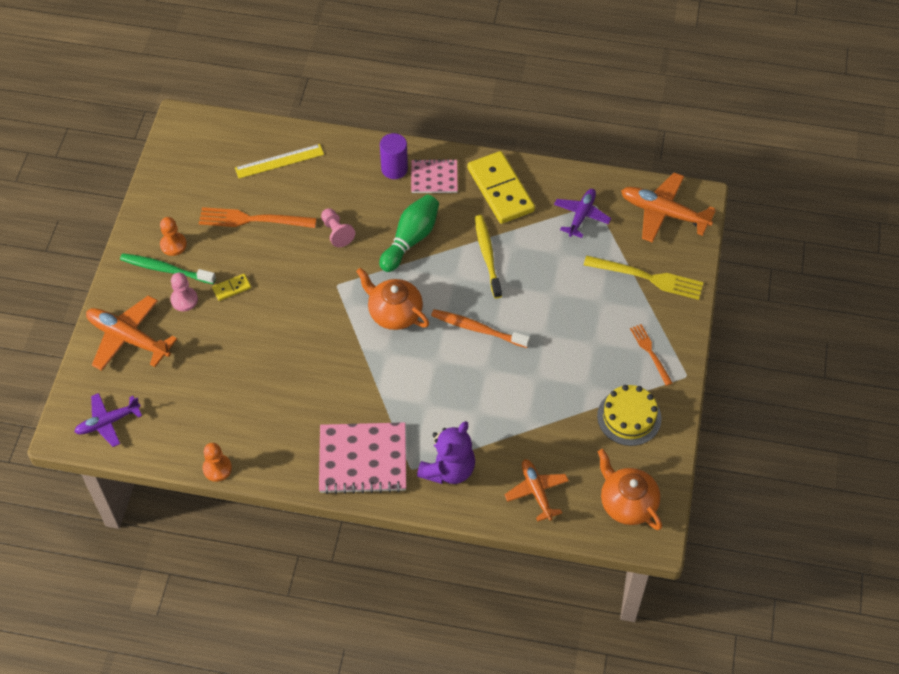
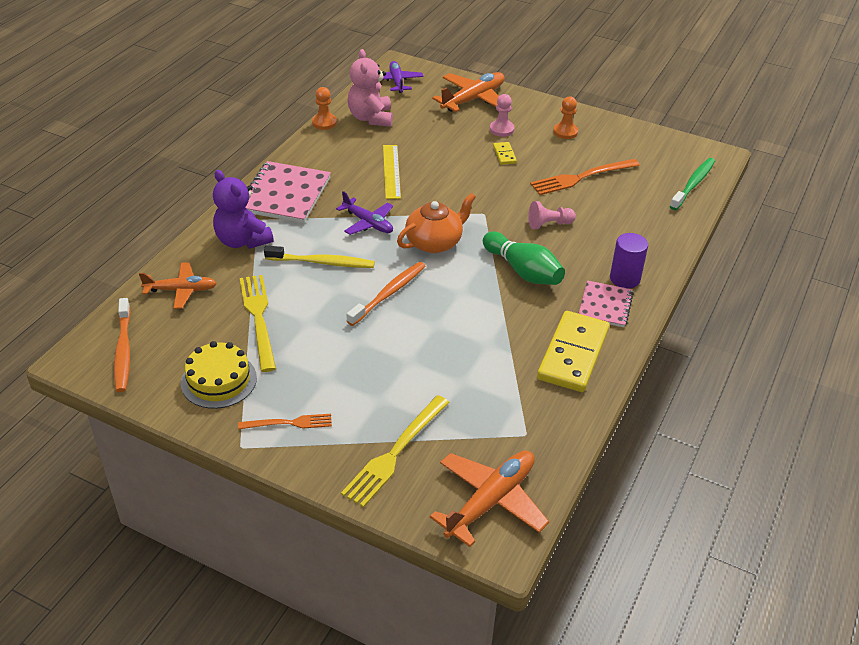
camera: 105 degrees right, 15 degrees down
green toothbrush [120,253,216,284] -> green toothbrush moved to [670,158,715,210]
orange fork [199,207,317,228] -> orange fork turned 135 degrees counterclockwise [530,159,640,195]
yellow ruler [235,144,324,179] -> yellow ruler moved to [383,145,401,199]
yellow domino [467,151,535,224] -> yellow domino turned 60 degrees counterclockwise [537,311,609,392]
yellow toothbrush [475,215,502,299] -> yellow toothbrush moved to [264,245,375,268]
purple plane [554,189,611,238] -> purple plane moved to [336,191,393,235]
orange teapot [598,449,662,530] -> orange toothbrush [114,298,131,392]
none -> yellow fork [240,275,276,372]
none -> pink teddy bear [348,49,393,127]

